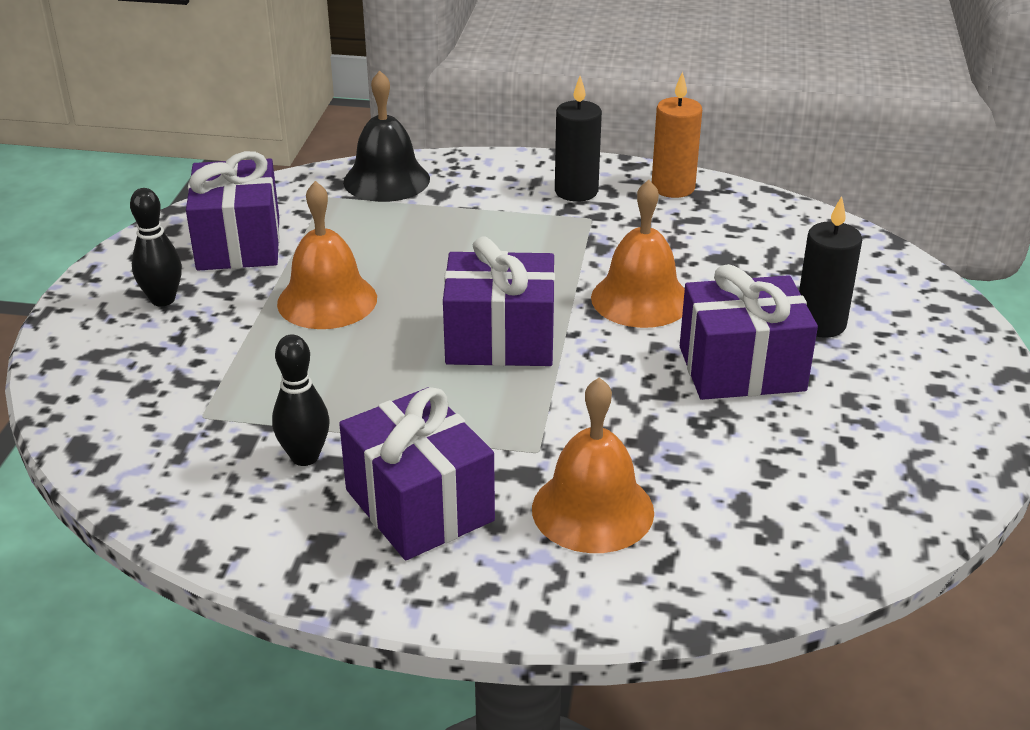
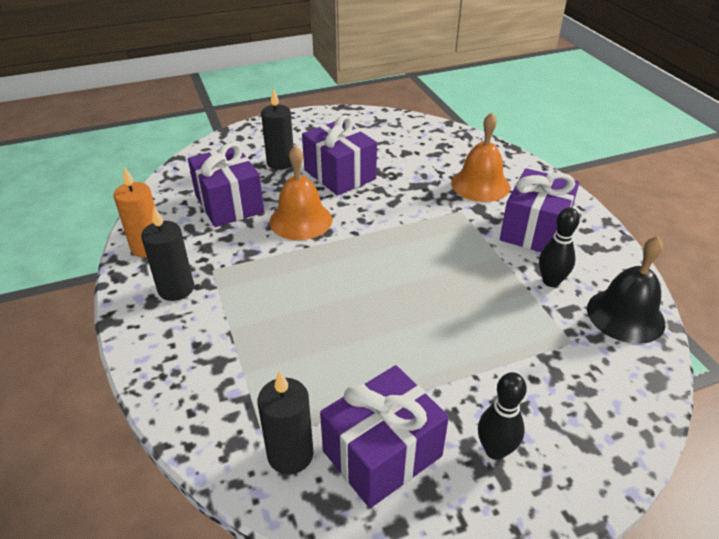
camera: 120 degrees left, 5 degrees up
orange bell [277,181,377,329] -> none
black bell [343,70,430,202] -> black bell moved to [587,236,665,344]
purple gift [443,237,555,366] -> purple gift moved to [188,142,264,227]
none -> black candle [258,370,314,475]

